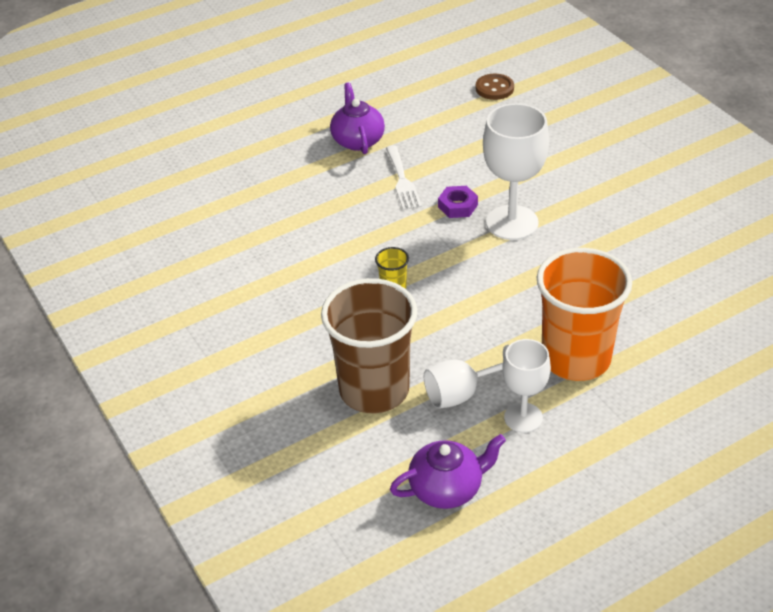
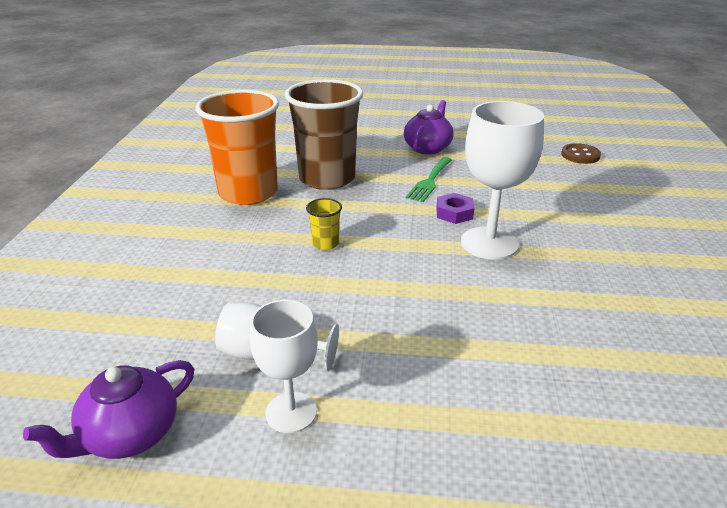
camera: 35 degrees right, 10 degrees down
brown cup [321,278,417,413] -> brown cup moved to [285,79,363,190]
white fork [386,145,422,210] -> green fork [406,157,452,202]
purple teapot [390,434,506,509] -> purple teapot turned 120 degrees clockwise [23,360,194,459]
orange cup [536,248,632,381] -> orange cup moved to [196,90,279,205]

